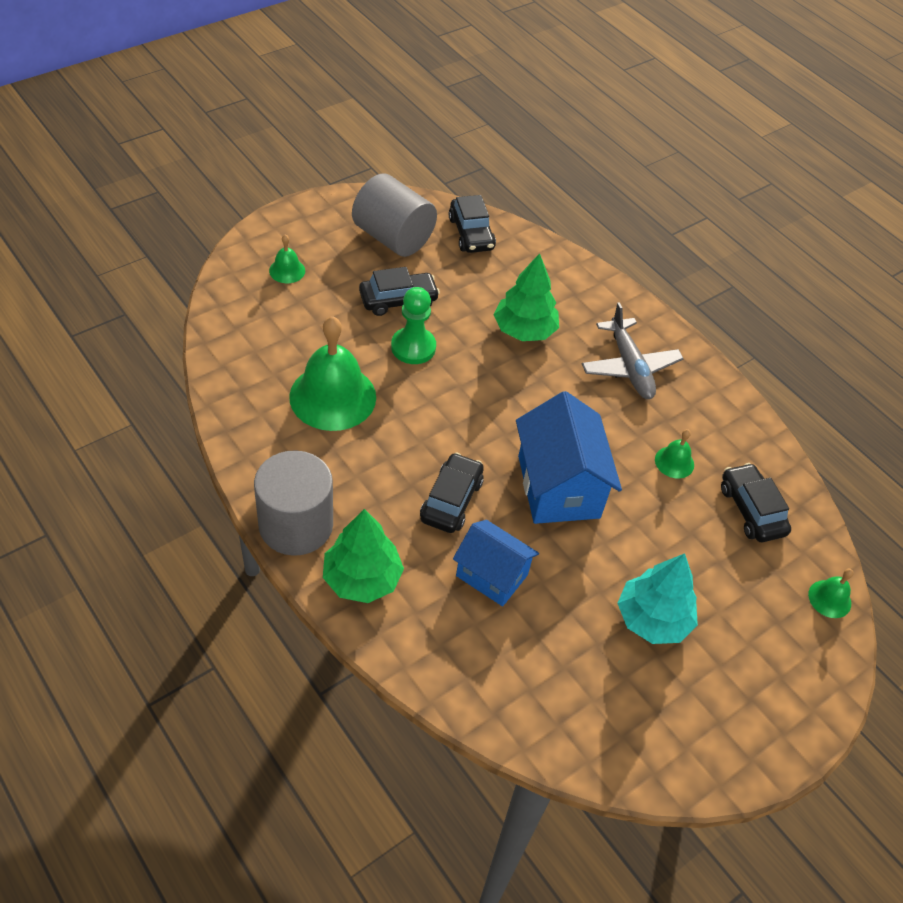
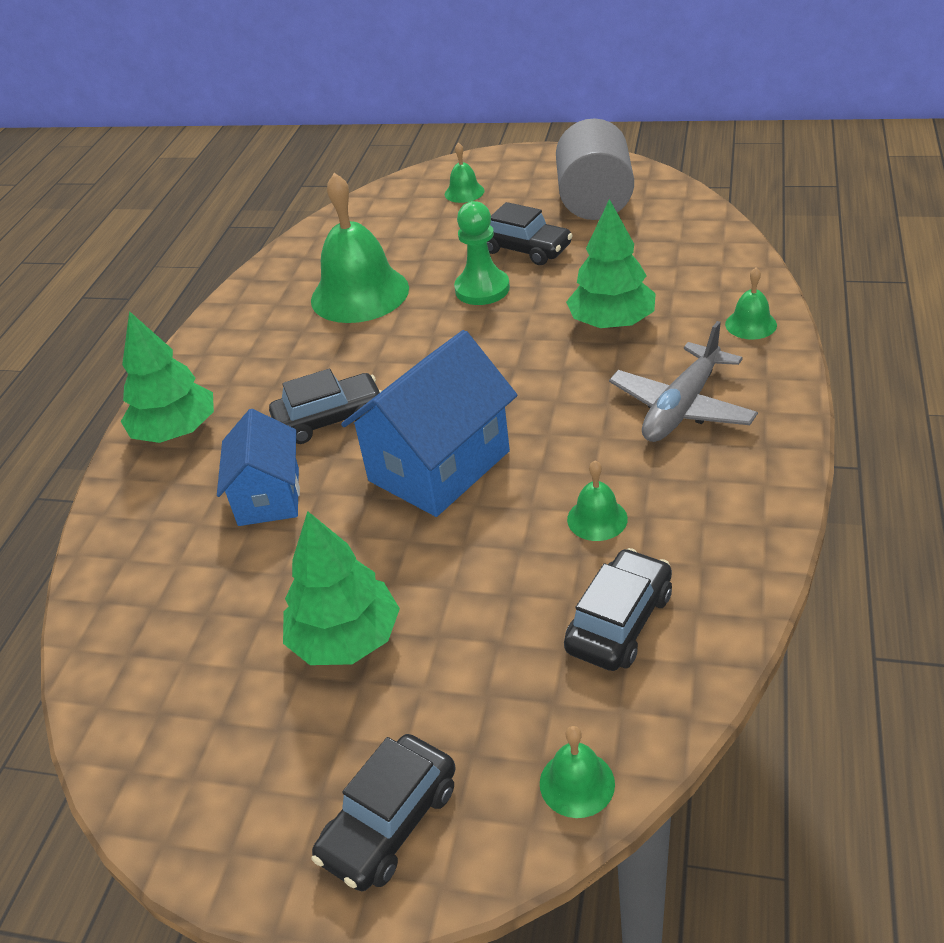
camera: 60 degrees right, 10 degrees down
grey cylinder [254,450,333,556] -> none
black car [449,195,496,253] -> black car moved to [311,734,456,891]
turquoise tree [617,553,698,644] -> green tree [283,511,400,665]
none -> green bell [725,268,777,340]

